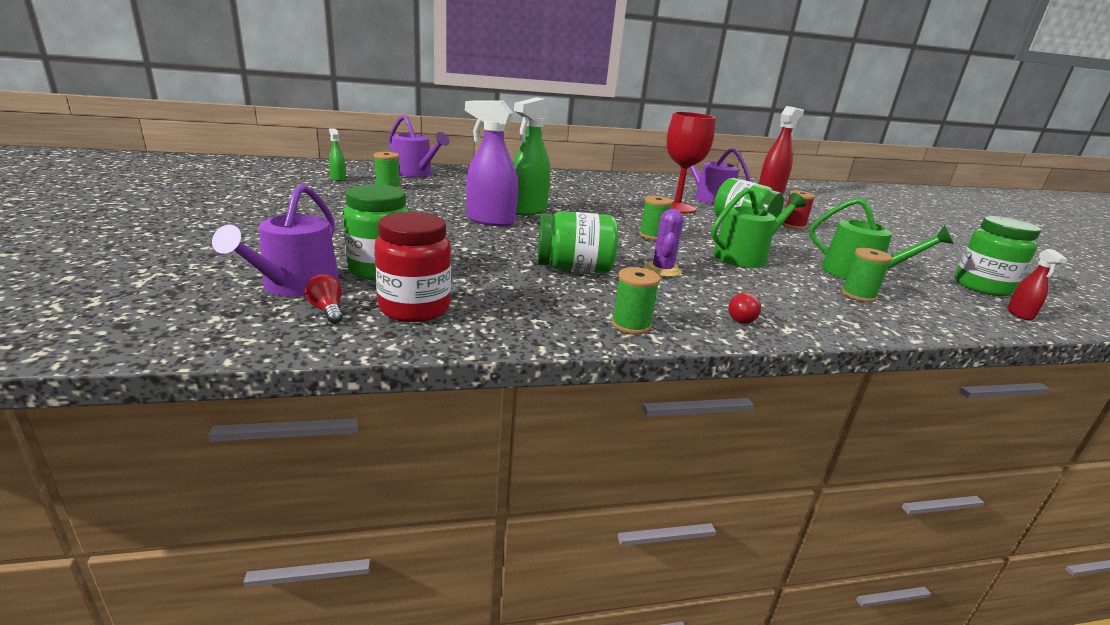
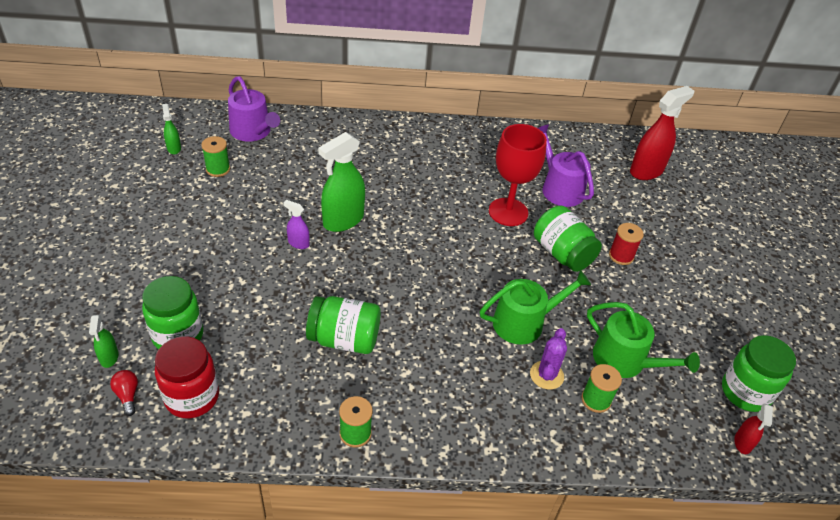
camera: 10 degrees right, 20 degrees up
purple watering can [212,184,339,297] -> green spray bottle [89,315,119,368]
purple spray bottle [465,101,518,226] -> purple spray bottle [283,200,310,249], size x0.49
green spool [639,196,673,240] -> none
purple cactus [644,209,683,277] -> purple cactus moved to [530,328,567,390]
red light bulb [728,292,761,324] -> none

